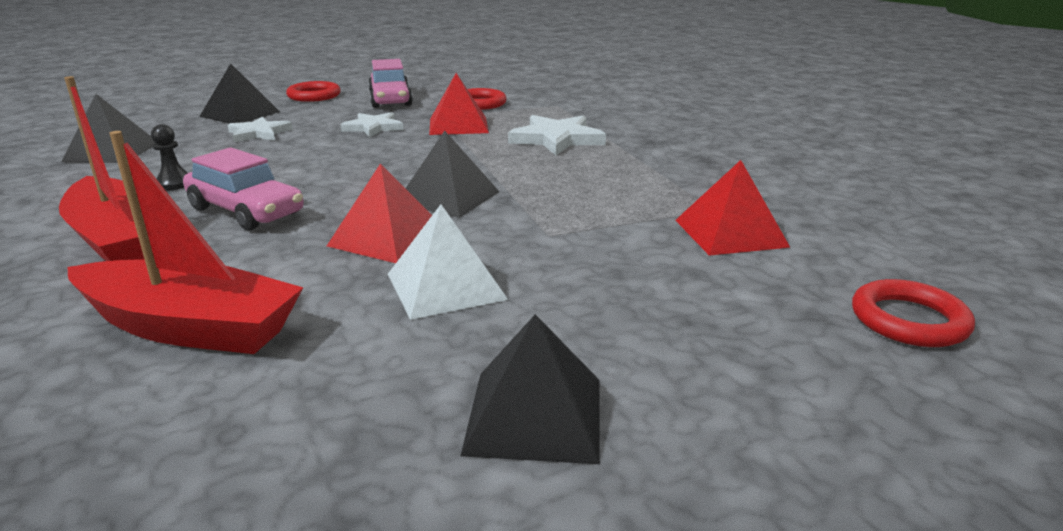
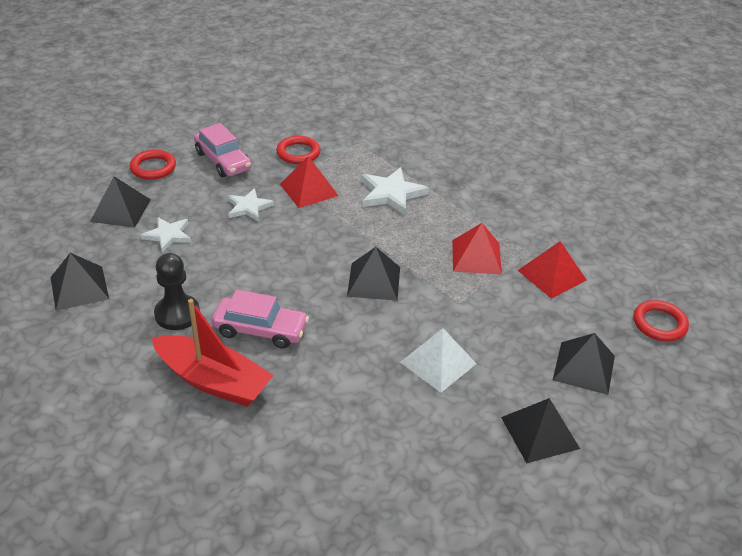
camera: 25 degrees left, 15 degrees up
red boat [67,131,303,354] -> none
black pawn [151,124,187,190] -> black pawn [154,253,200,330], size x1.73
red pyramid [327,163,432,263] -> red pyramid moved to [452,223,502,275]
none -> black pyramid [553,333,615,395]

